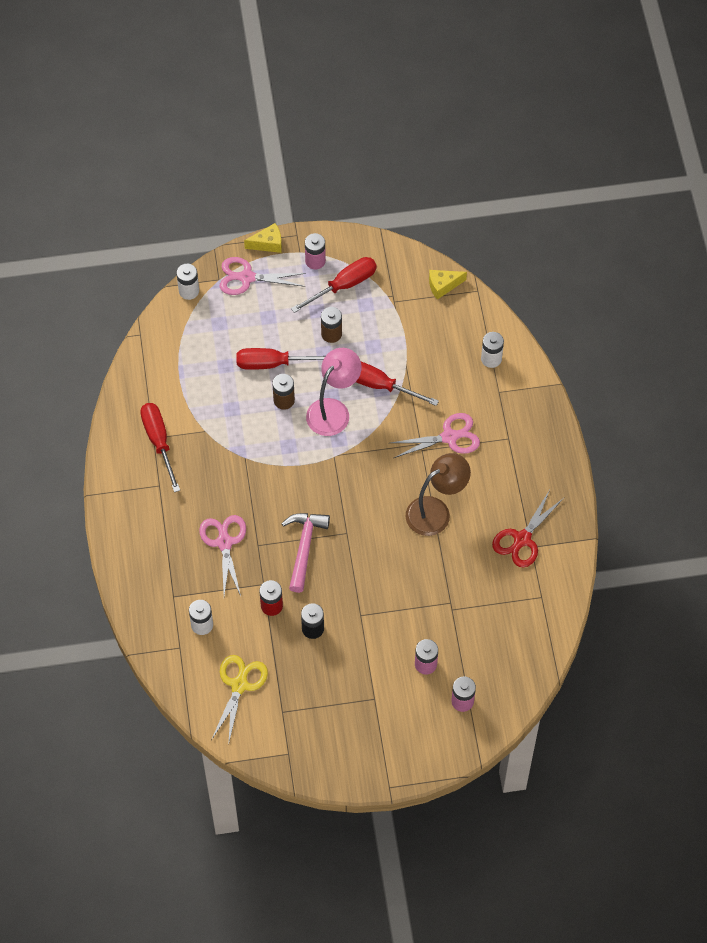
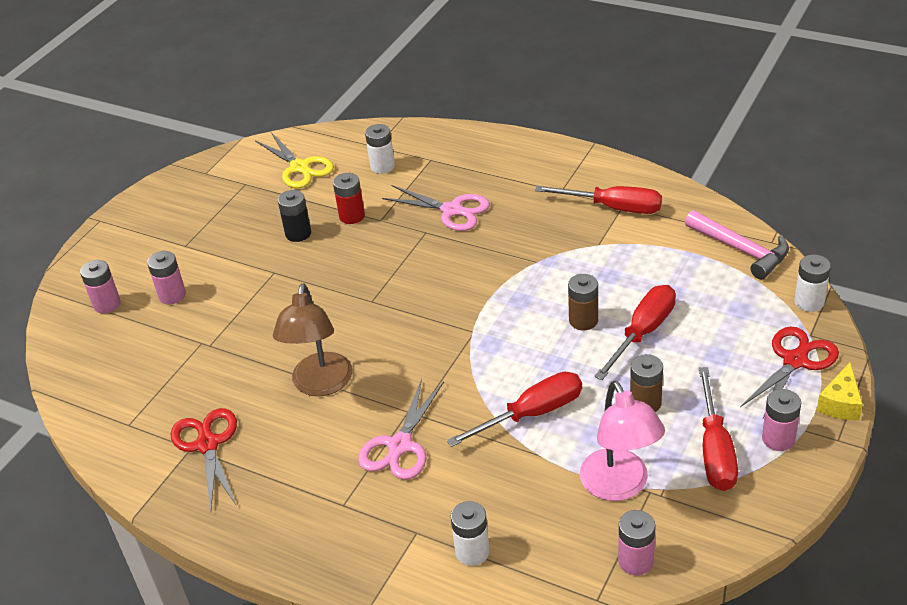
camera: 130 degrees right, 20 degrees down
pink scissors [219,257,306,295] -> red scissors [740,327,839,418]
pink hammer [281,513,330,593] -> pink hammer moved to [685,210,789,280]
pink lamp [306,348,362,436] -> pink lamp moved to [580,381,665,501]
yellow cheese [429,270,467,299] -> pink battery [618,510,655,575]

